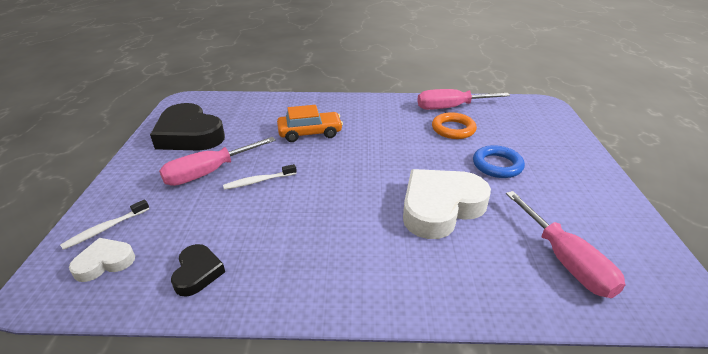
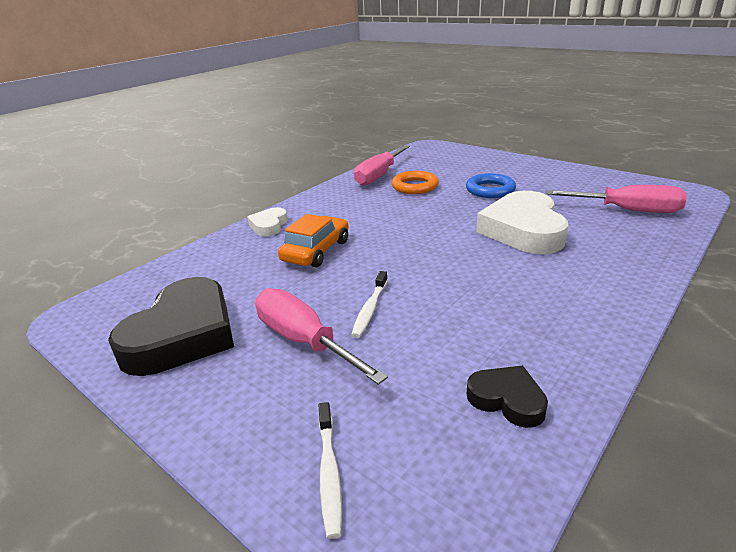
camera: 50 degrees left, 5 degrees down
white heart [69,238,135,282] -> white heart moved to [247,207,288,236]
black heart [150,103,225,151] -> black heart turned 60 degrees counterclockwise [108,277,234,376]
pink screwdriver [159,137,276,186] -> pink screwdriver turned 135 degrees clockwise [255,288,388,385]

